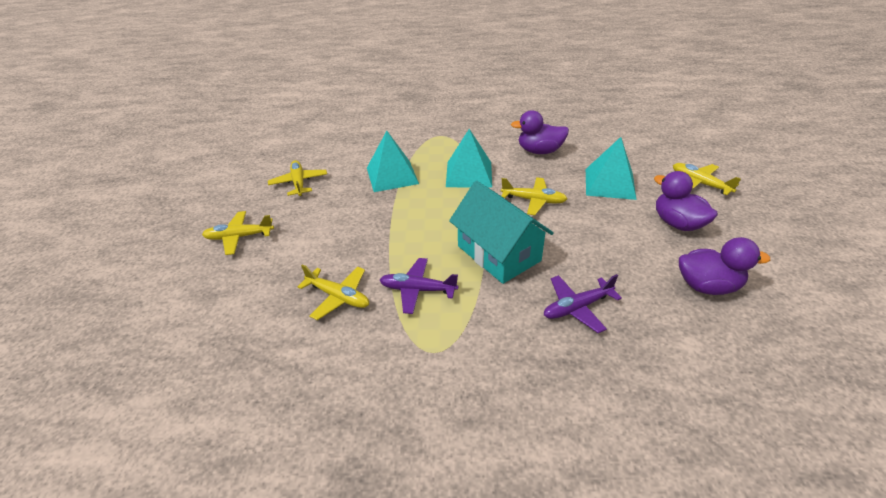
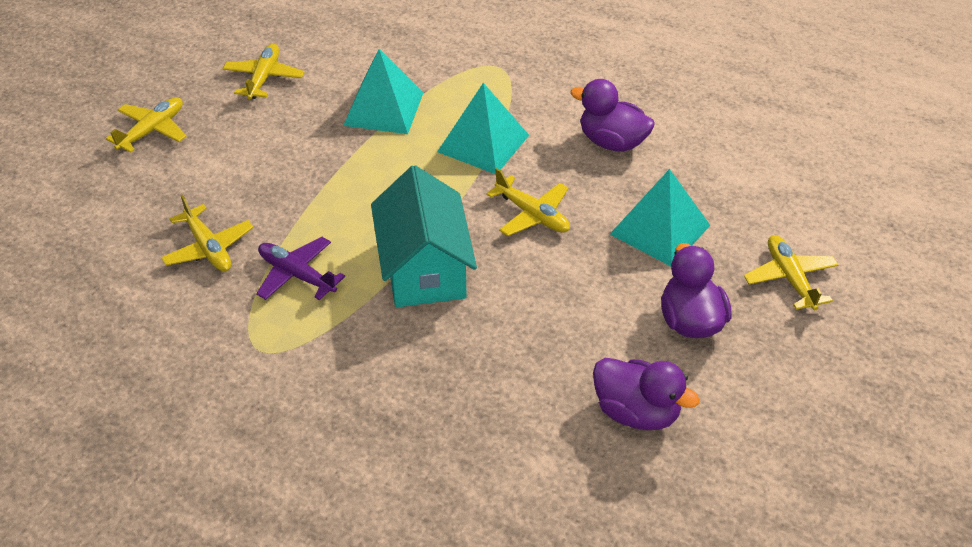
camera: 25 degrees right, 5 degrees up
yellow plane [202,211,274,255] -> yellow plane turned 105 degrees clockwise [106,97,187,153]
purple plane [544,274,622,333] -> none

